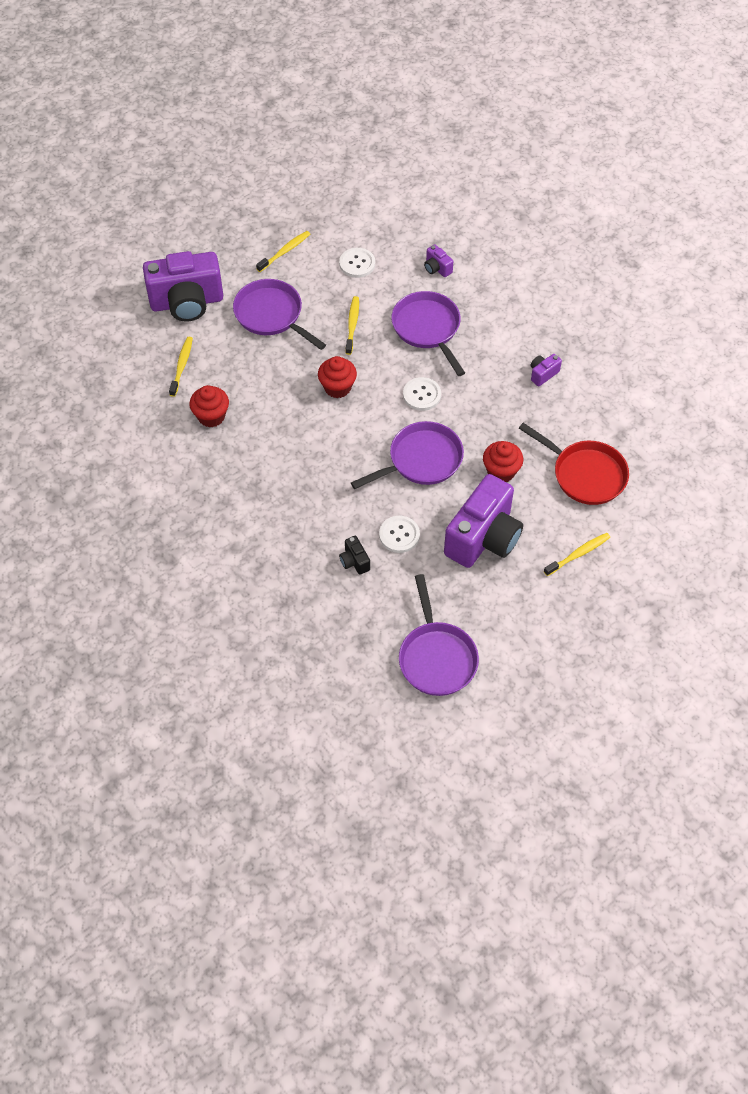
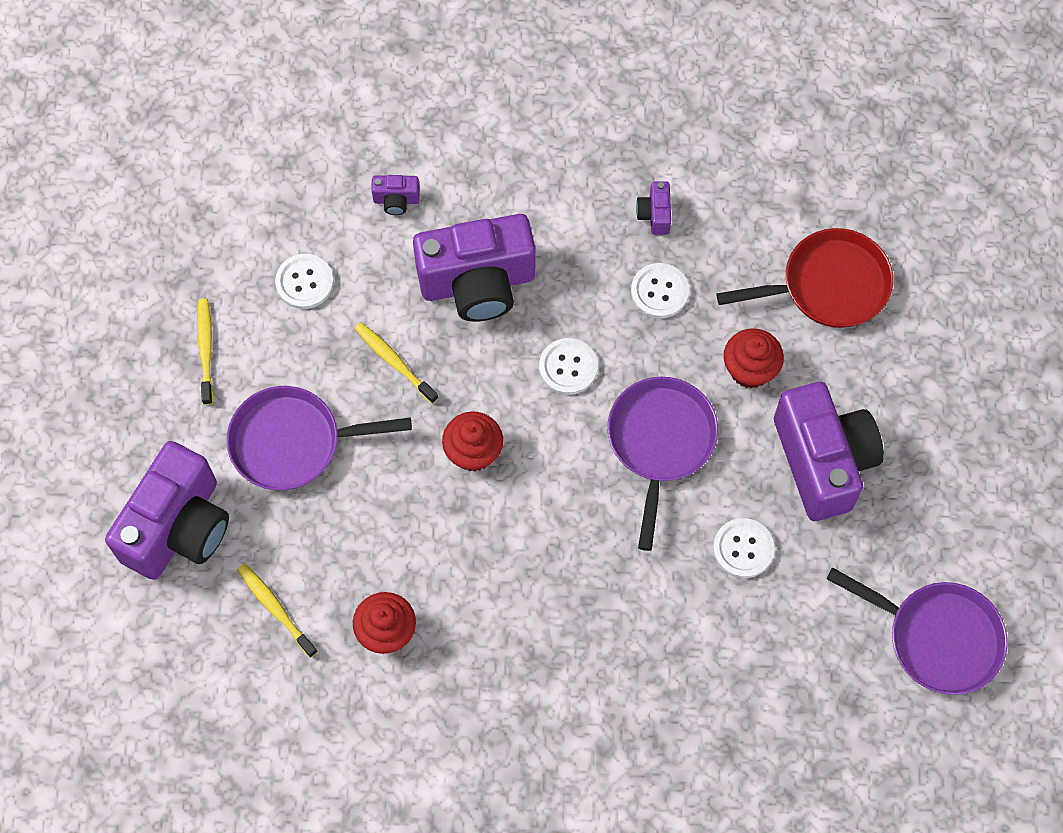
camera: 50 degrees left, 10 degrees up
black camera [339,536,370,575] -> none
purple pan [391,291,465,376] -> purple camera [413,214,535,322]
yellow toothbrush [544,533,610,576] -> none
none -> white button [631,263,689,319]

